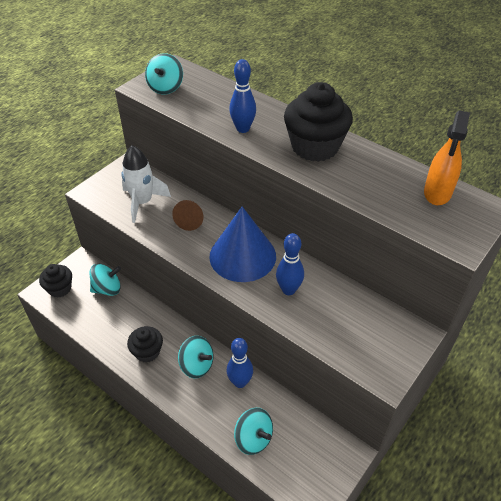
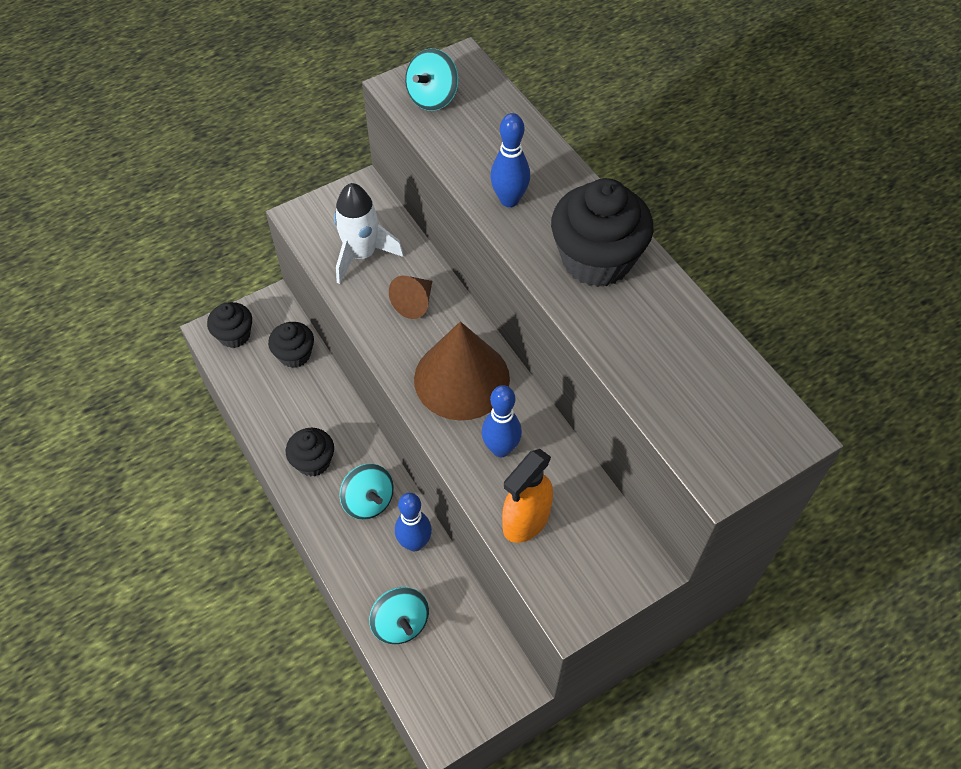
camera: 20 degrees right, 10 degrees up
turquoise spinning top [90,264,121,296] -> black cupcake [268,322,314,368]
blue cone [209,207,276,282] -> brown cone [414,322,510,420]
orange spray bottle [424,110,470,205] -> orange spray bottle moved to [502,449,553,543]

